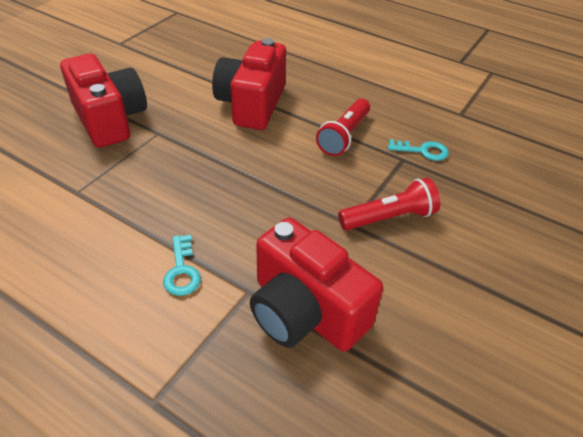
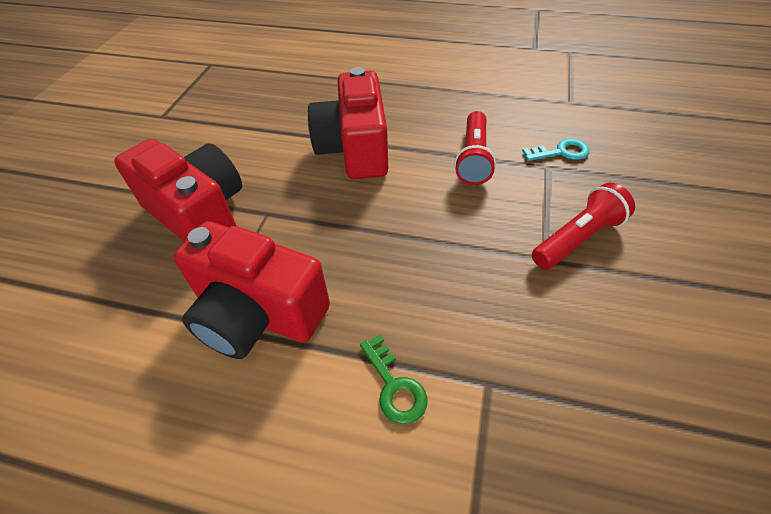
camera: 15 degrees left, 5 degrees up
turquoise key [163,235,201,296] -> green key [360,335,428,424]
red camera [250,218,383,352] -> red camera moved to [173,221,330,359]

